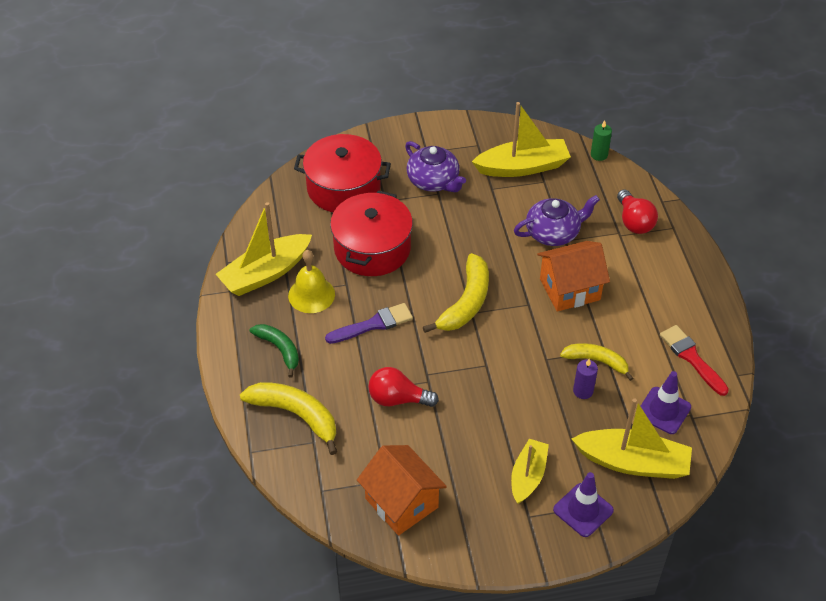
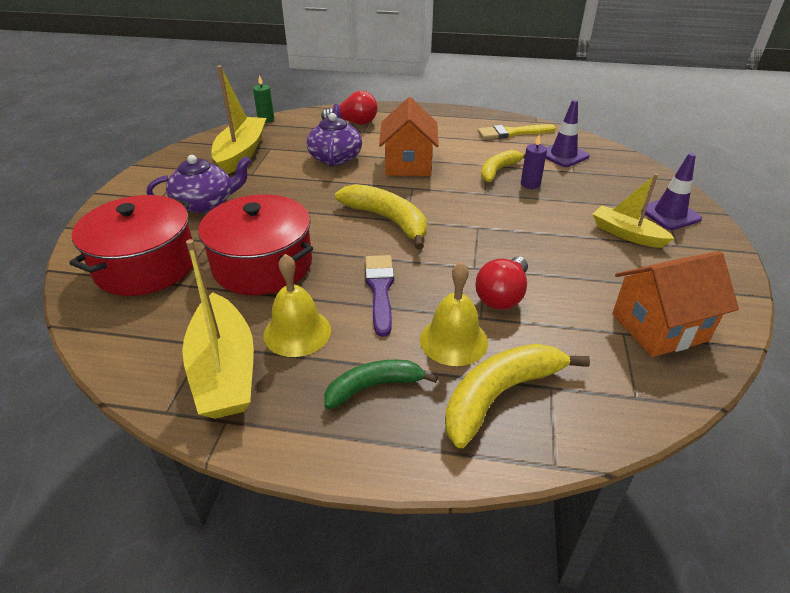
camera: 70 degrees left, 10 degrees down
yellow boat [571,398,692,479] -> none
red brush [660,325,729,396] -> yellow brush [478,124,556,139]
none -> yellow bell [420,262,488,366]

